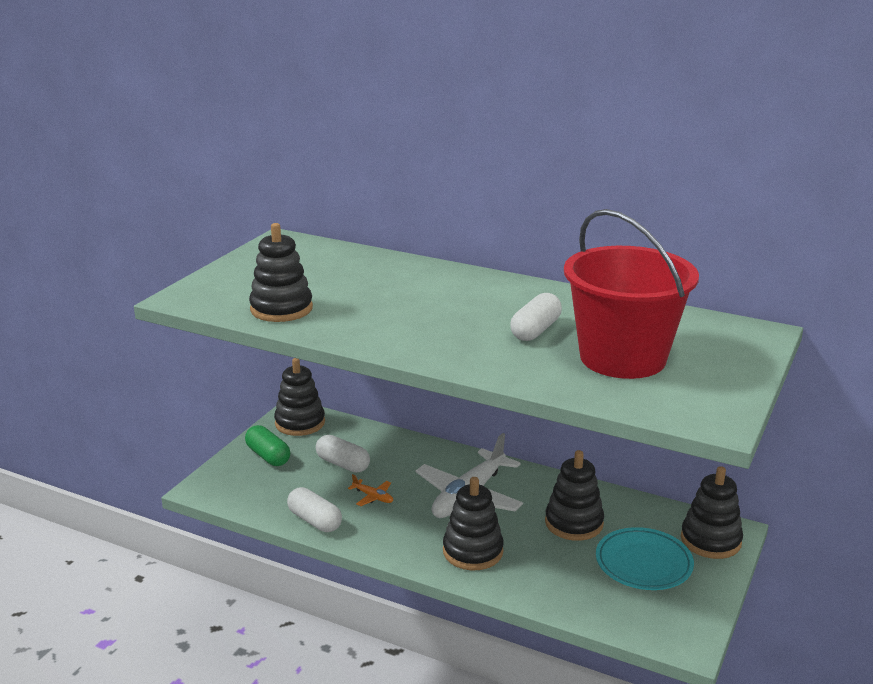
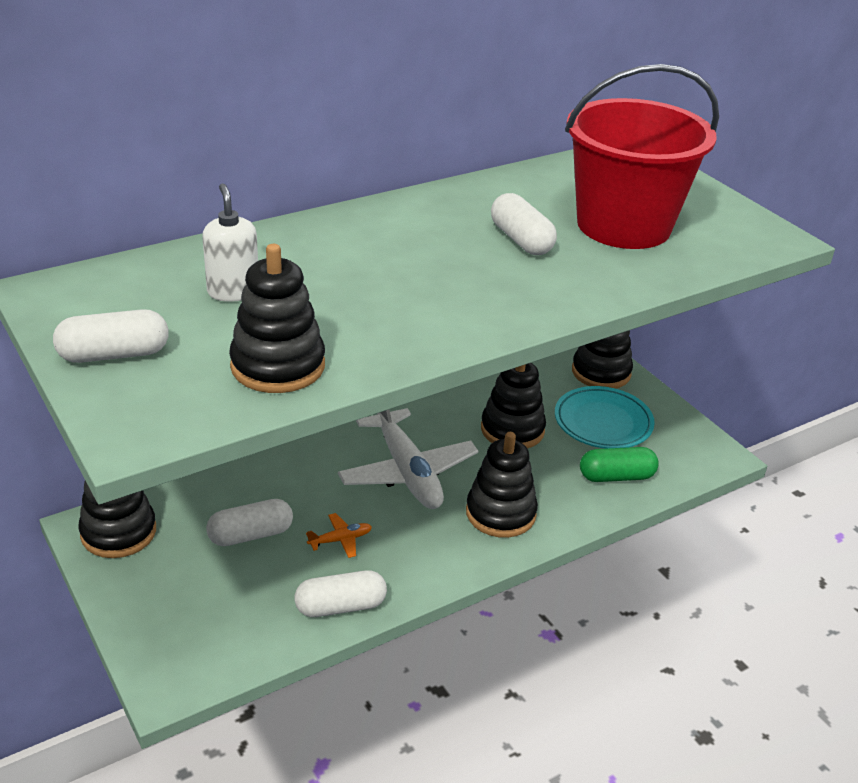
camera: 60 degrees left, 10 degrees up
green capsule [245,425,290,466] -> green capsule moved to [580,447,659,482]
none -> white capsule [53,309,169,363]
none -> white soap dispenser [202,183,258,302]

